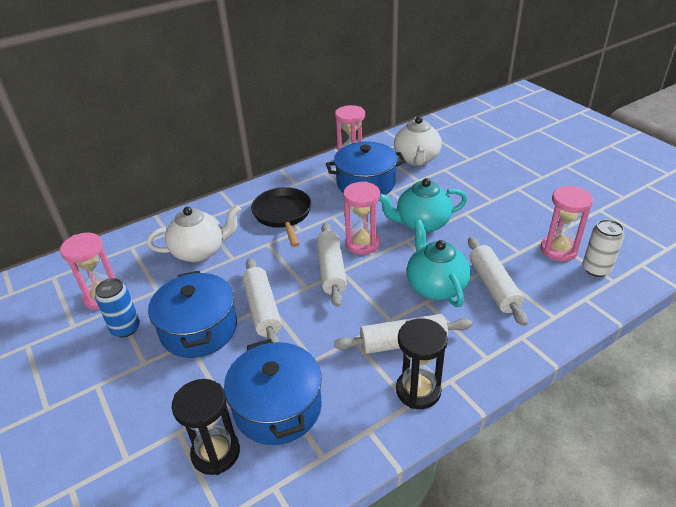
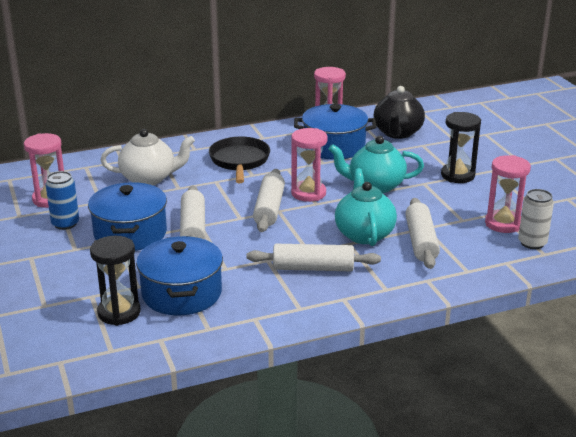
camera: 10 degrees right, 10 degrees down
white teapot [394,116,442,166] -> black teapot [374,86,425,139]
black hourglass [396,318,448,409] -> black hourglass moved to [441,112,481,183]

